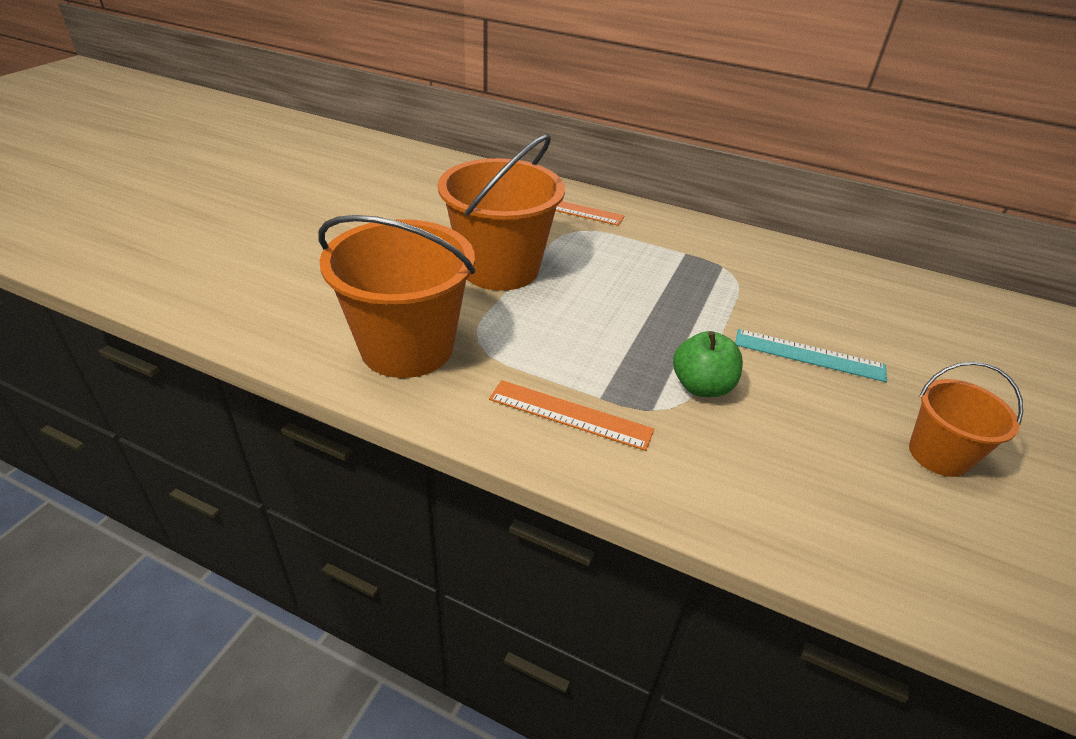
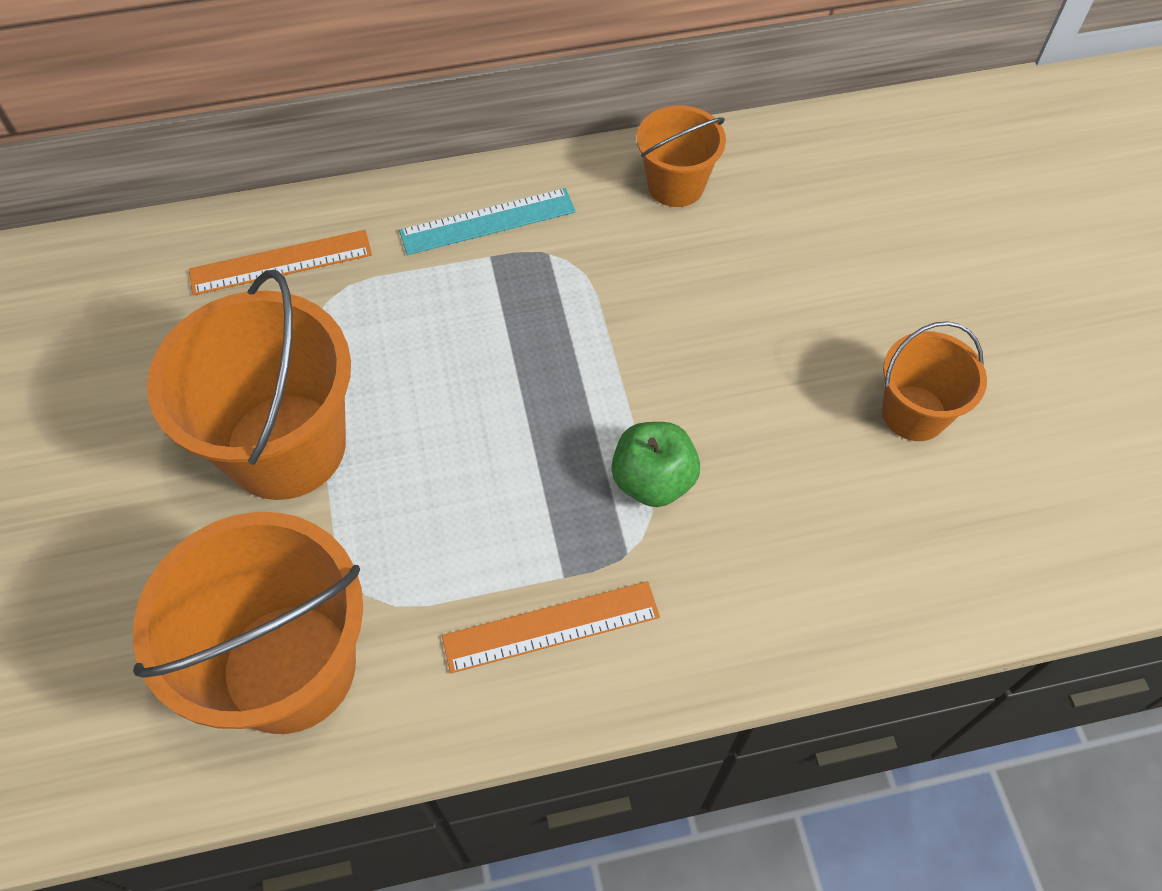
camera: 35 degrees left, 20 degrees up
turquoise ruler [735,329,887,382] -> turquoise ruler moved to [399,188,576,255]
none -> orange bucket [637,106,726,207]

